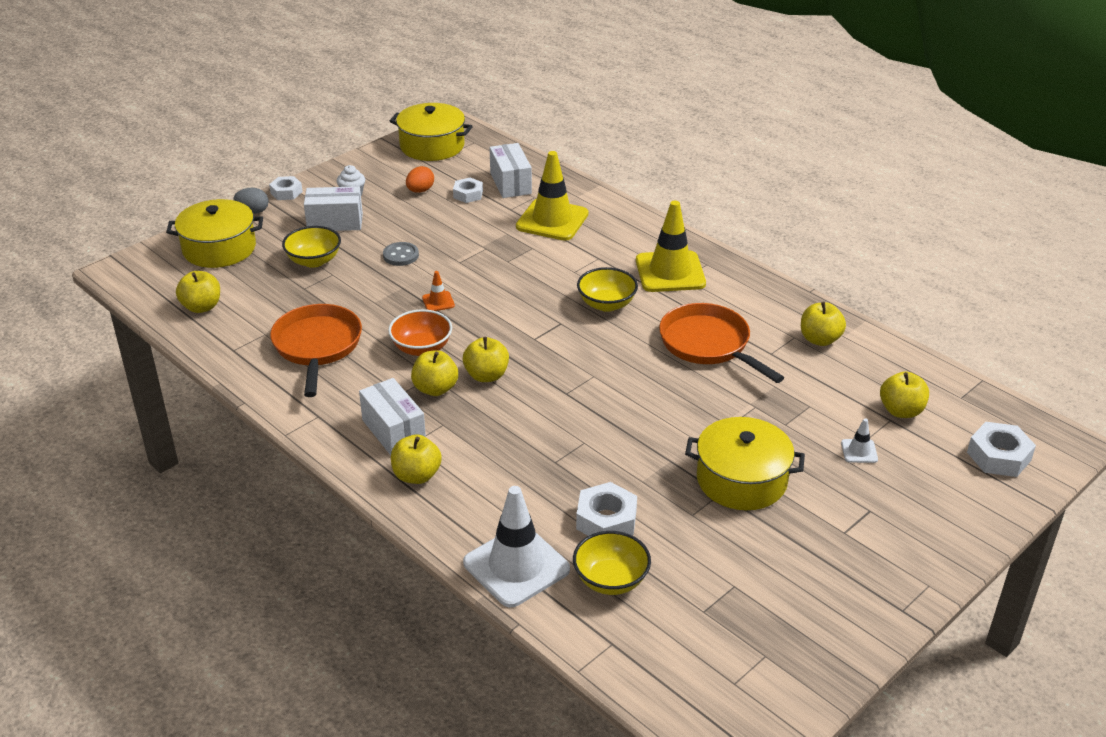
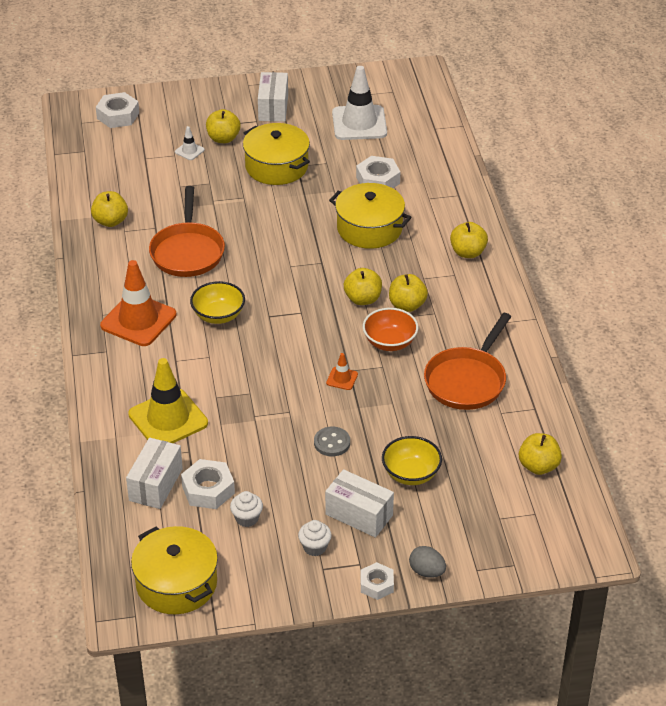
camera: 145 degrees left, 5 degrees up
yellow pot [166,199,263,268] -> yellow pot moved to [329,183,411,249]
white box [359,378,426,455] -> white box moved to [258,72,288,122]
orange egg [406,166,434,193] -> white cupcake [230,491,263,527]
white nut [453,178,483,203] -> white nut [181,459,235,509], size x1.51
white traffic cone [463,486,570,608] -> white traffic cone moved to [332,66,387,140]
yellow bowl [573,531,651,595] -> none
yellow traffic cone [636,201,706,292] -> orange traffic cone [100,260,176,346]
yellow apple [880,372,929,418] -> yellow apple moved to [206,109,241,143]

